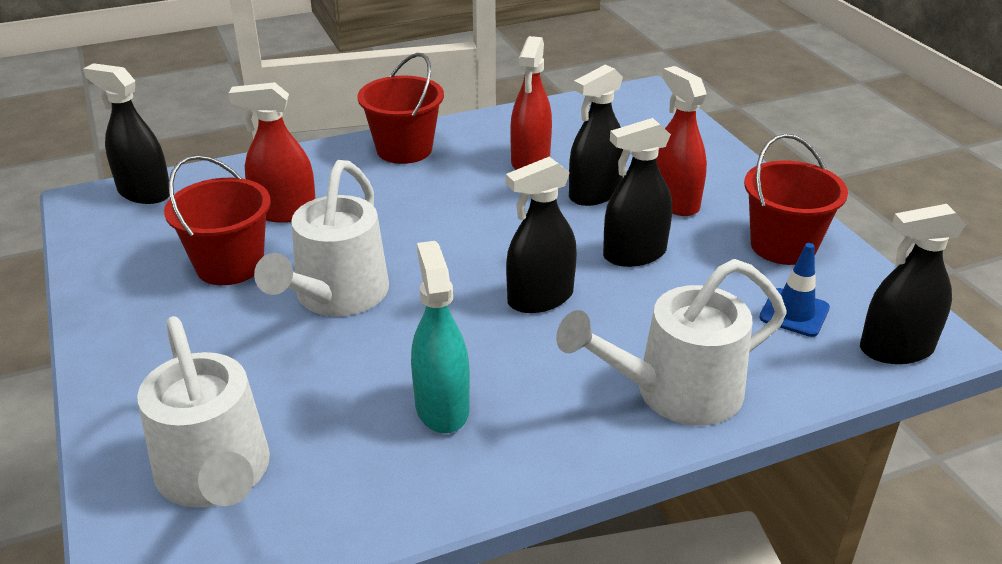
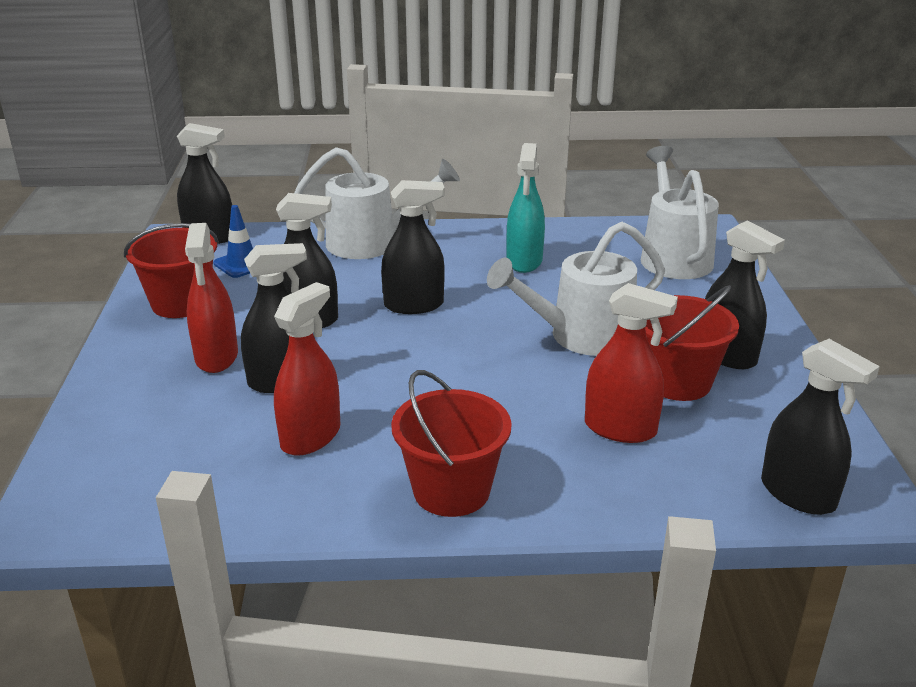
camera: 160 degrees left, 5 degrees down
white watering can [254,160,389,316] -> white watering can turned 150 degrees counterclockwise [487,222,665,356]
none -> black spray bottle [705,220,785,369]

